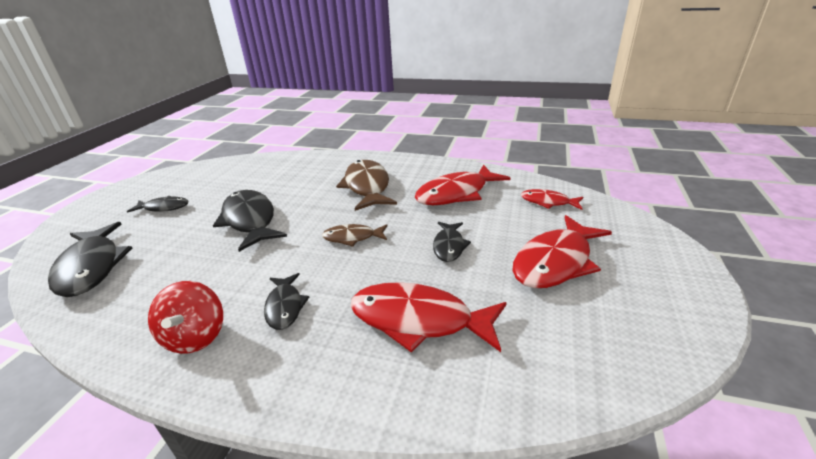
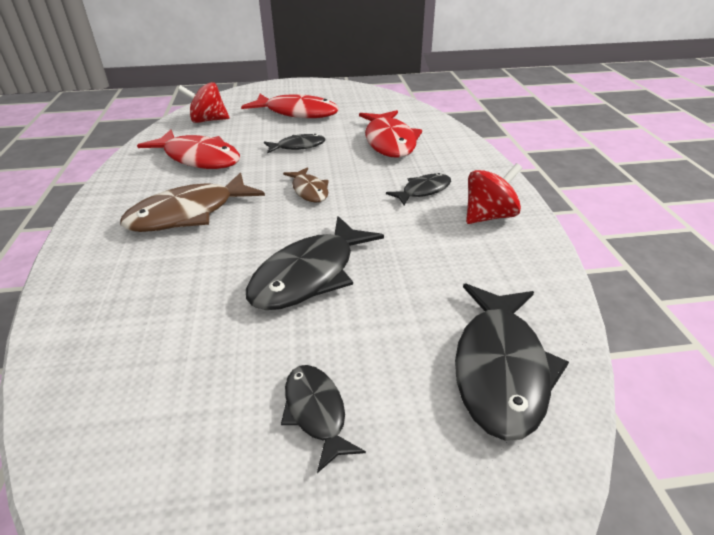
camera: 115 degrees left, 5 degrees up
black fish [48,222,132,297] -> black fish turned 150 degrees clockwise [455,284,569,441]
red fish [521,189,583,210] -> red spinning top [178,82,229,123]

